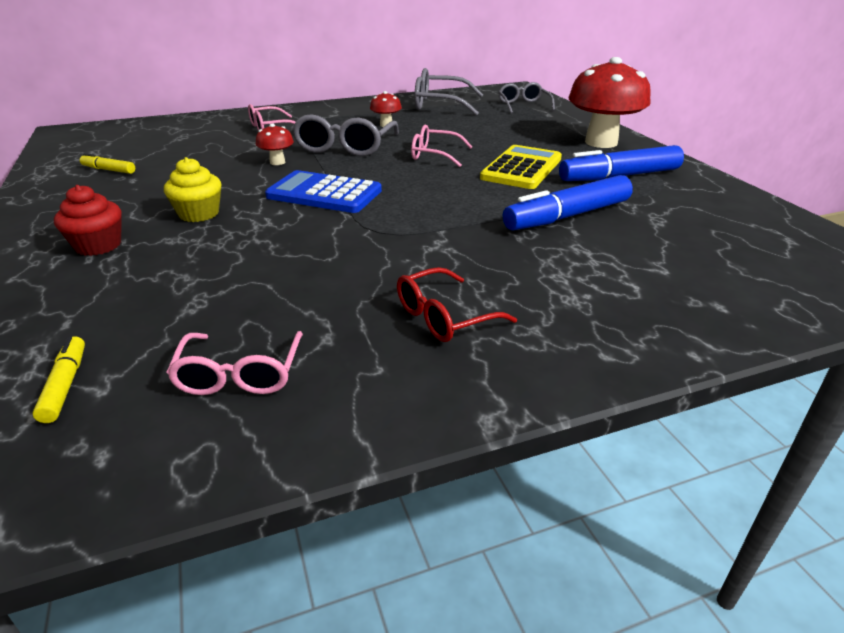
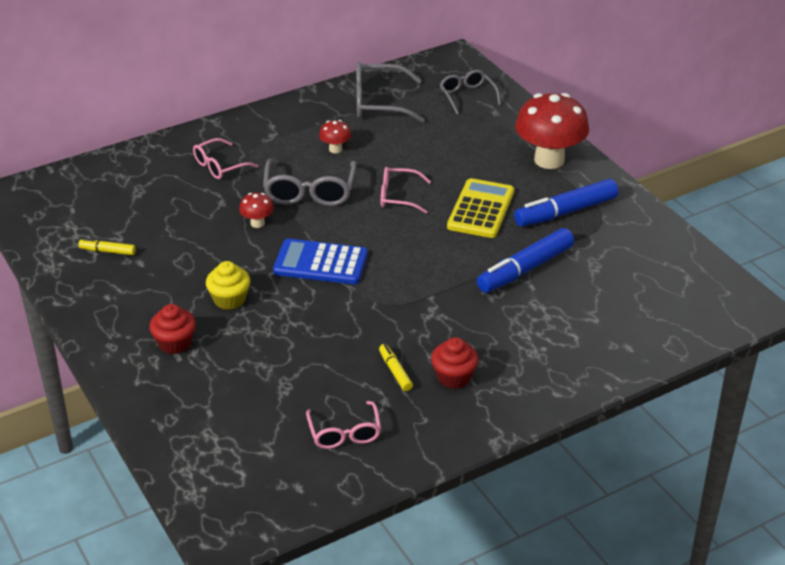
camera: 10 degrees left, 5 degrees up
yellow marker [32,336,85,423] -> yellow marker moved to [379,344,413,391]
red glasses [397,267,517,342] -> red cupcake [431,337,479,389]

